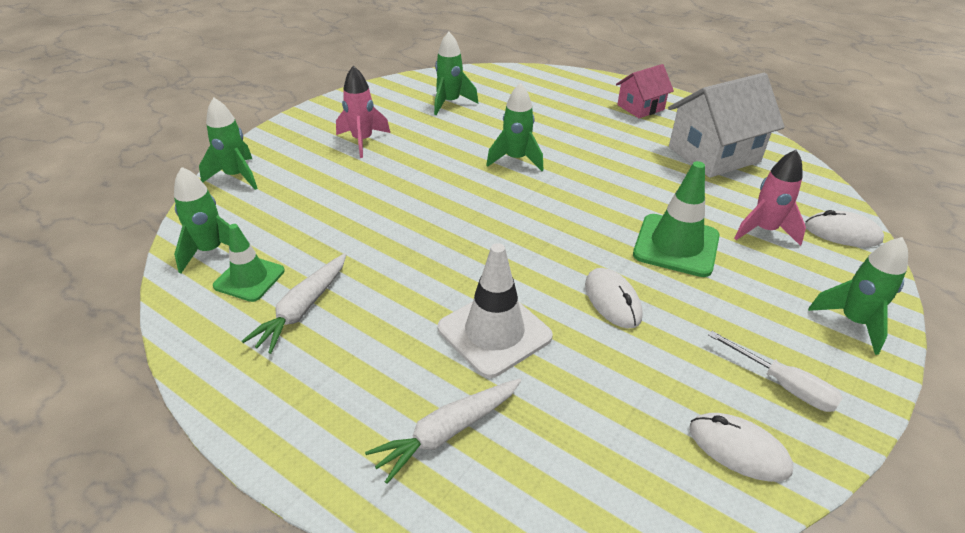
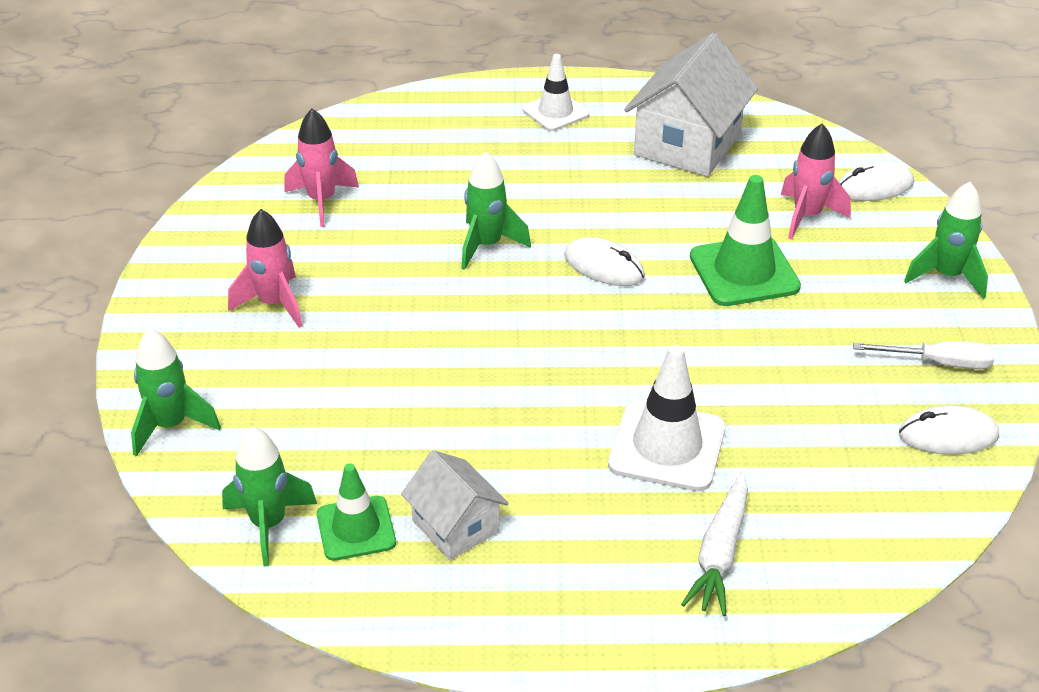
camera: 35 degrees left, 0 degrees up
white carrot [242,253,347,354] -> white house [401,450,509,560]
green rocket [434,32,478,115] -> pink rocket [284,109,359,227]
white mouse [585,268,643,329] -> white mouse moved to [564,237,645,286]
pink house [616,64,674,118] -> white traffic cone [523,54,589,131]

